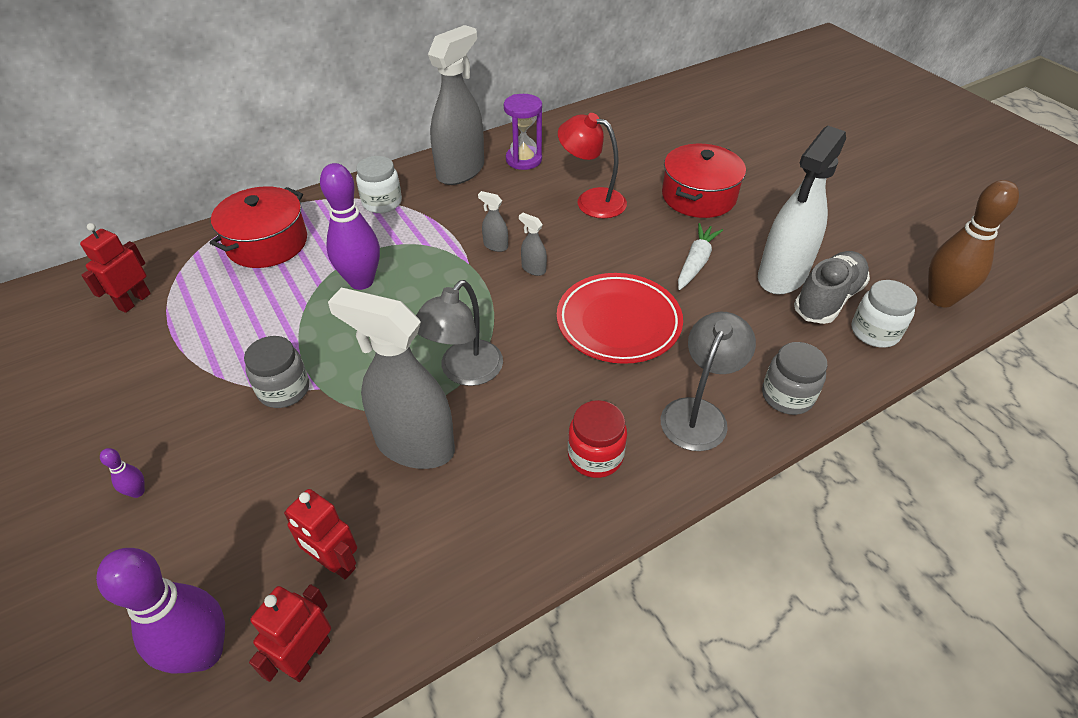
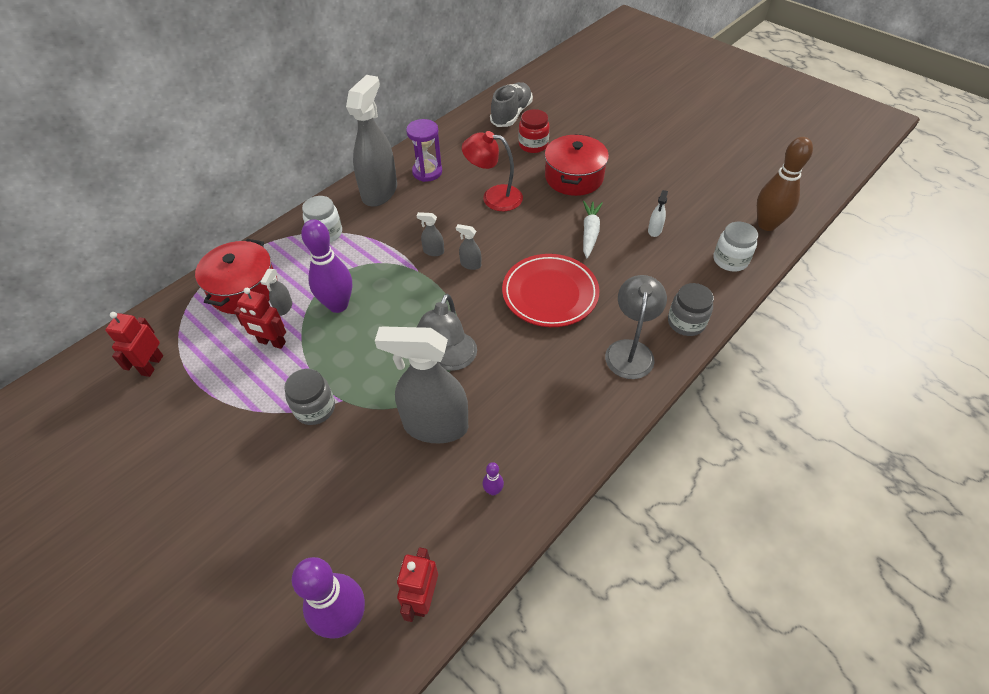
camera: 15 degrees left, 5 degrees up
purple bowling pin [100,448,145,498] -> purple bowling pin moved to [483,462,504,496]
red robot [284,489,357,579] -> red robot moved to [234,288,286,349]
red jar [568,400,627,478] -> red jar moved to [518,109,550,153]
white spray bottle [758,126,846,294] -> white spray bottle [648,190,668,237], size x0.40
grey shoe [794,251,870,324] -> grey shoe moved to [490,82,533,127]
none -> grey spray bottle [260,269,292,316]

